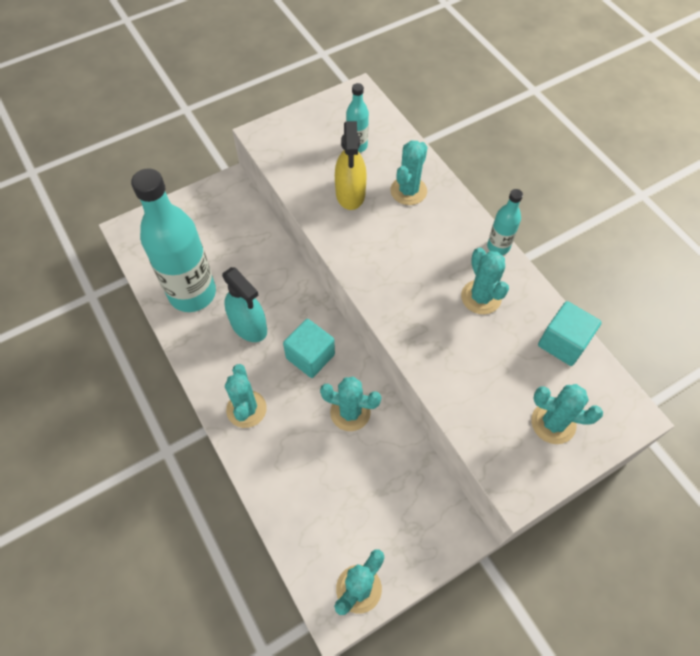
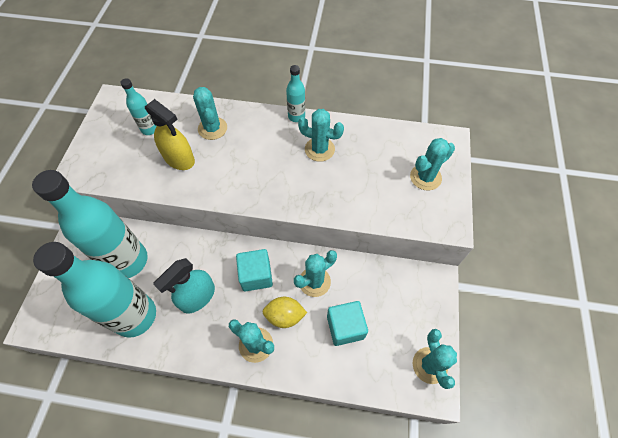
camera: 50 degrees left, 0 degrees up
turquoise spray bottle [222,267,267,342] -> turquoise spray bottle turned 135 degrees clockwise [153,258,215,313]
turquoise cube [538,301,602,366] -> turquoise cube moved to [327,301,368,346]
none -> turquoise bottle [32,170,148,278]
none -> yellow lemon [262,297,307,328]

